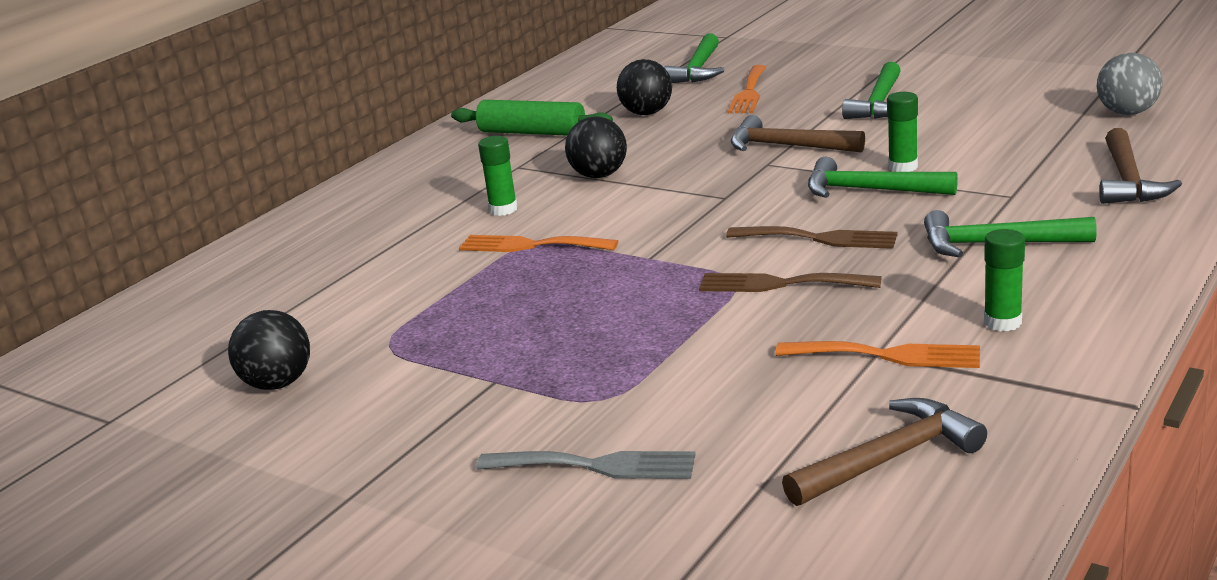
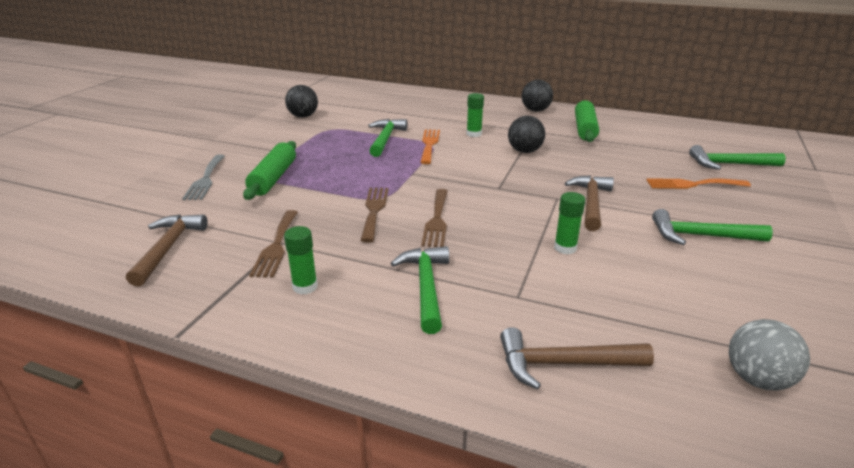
camera: 75 degrees right, 5 degrees up
black ball [617,59,672,115] -> black ball moved to [522,80,553,112]
orange fork [775,341,980,368] -> brown fork [249,210,298,278]
brown hammer [782,398,987,506] -> brown hammer turned 135 degrees counterclockwise [126,214,208,286]
green hammer [808,157,958,198] -> green hammer moved to [368,119,408,157]
none -> green rolling pin [243,141,296,200]

